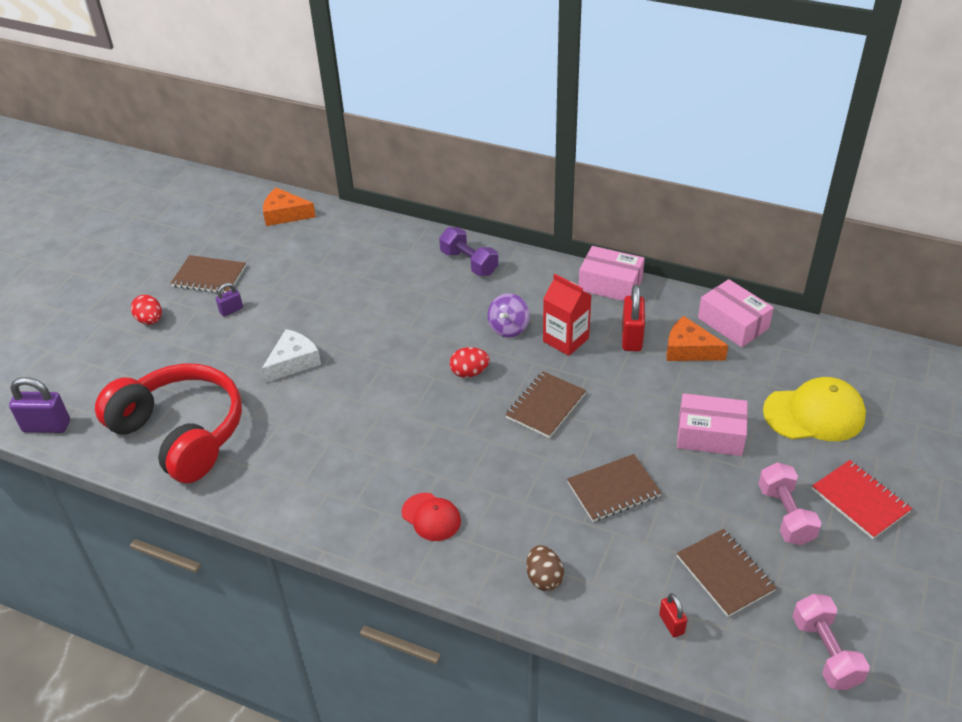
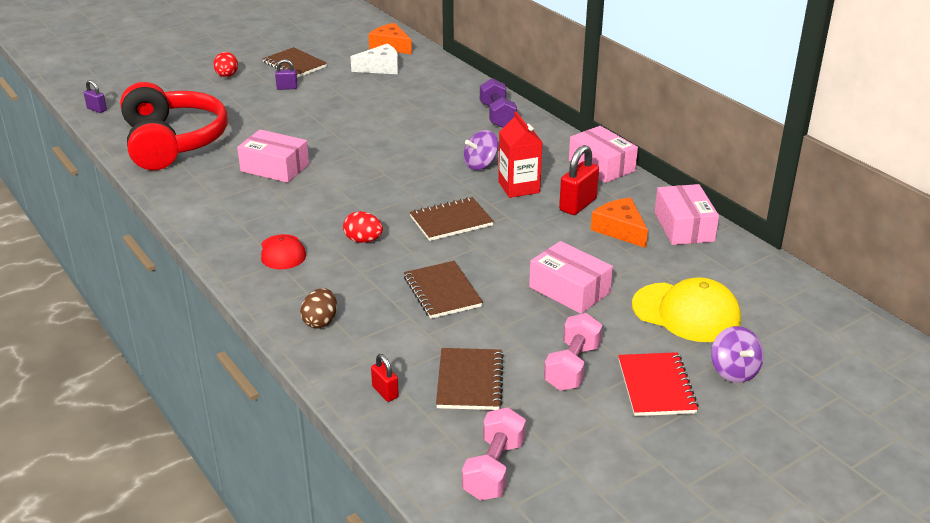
camera: 30 degrees right, 10 degrees down
purple padlock [9,377,70,433] -> purple padlock [84,80,107,113], size x0.56
white cheese [262,329,321,383] -> white cheese moved to [350,44,398,74]
red egg [450,347,490,378] -> red egg moved to [343,211,383,243]
brown notebook [567,454,662,522] -> brown notebook turned 60 degrees clockwise [404,261,483,319]
red padlock [659,593,687,637] -> red padlock turned 45 degrees counterclockwise [371,354,399,402]
none -> pink box [237,129,309,183]
none -> purple spinning top [711,326,764,383]

